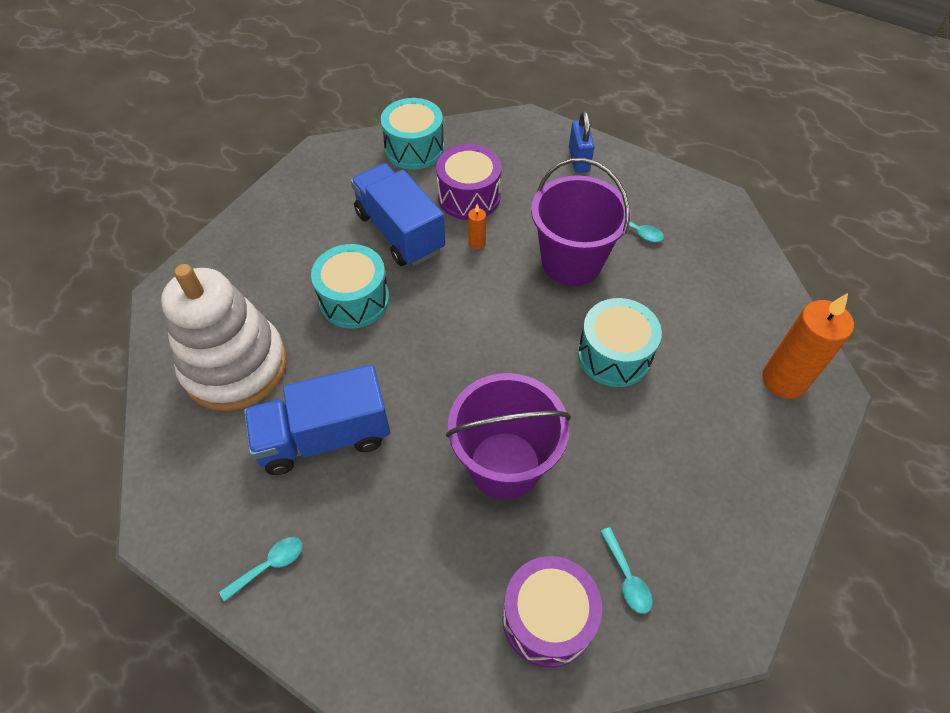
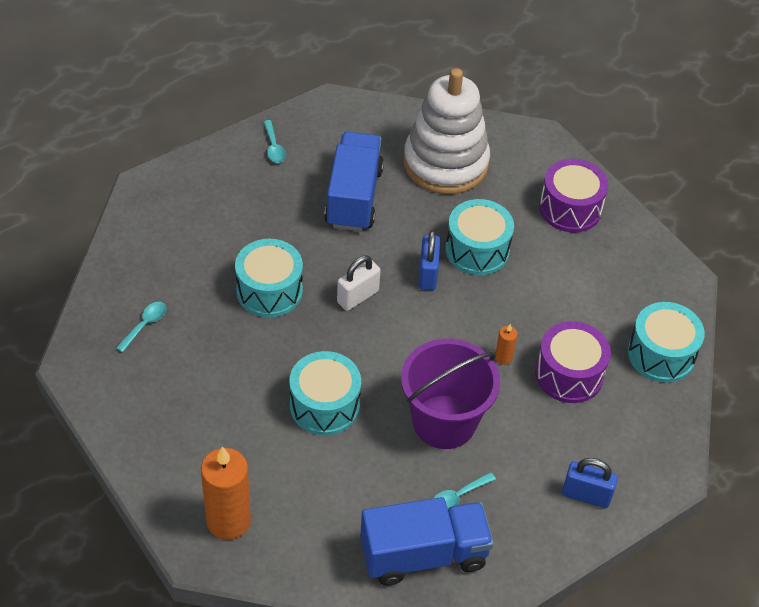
camera: 110 degrees right, 5 degrees down
blue truck [351,164,445,266] -> blue truck moved to [360,497,494,586]
purple bucket [446,373,571,500] -> turquoise drum [235,239,303,317]
purple drum [502,556,602,668] -> purple drum moved to [540,159,608,233]
turquoise spoon [600,527,653,614] -> turquoise spoon turned 120 degrees clockwise [116,302,167,352]
none -> white padlock [337,255,381,311]
none -> blue padlock [419,230,440,290]

